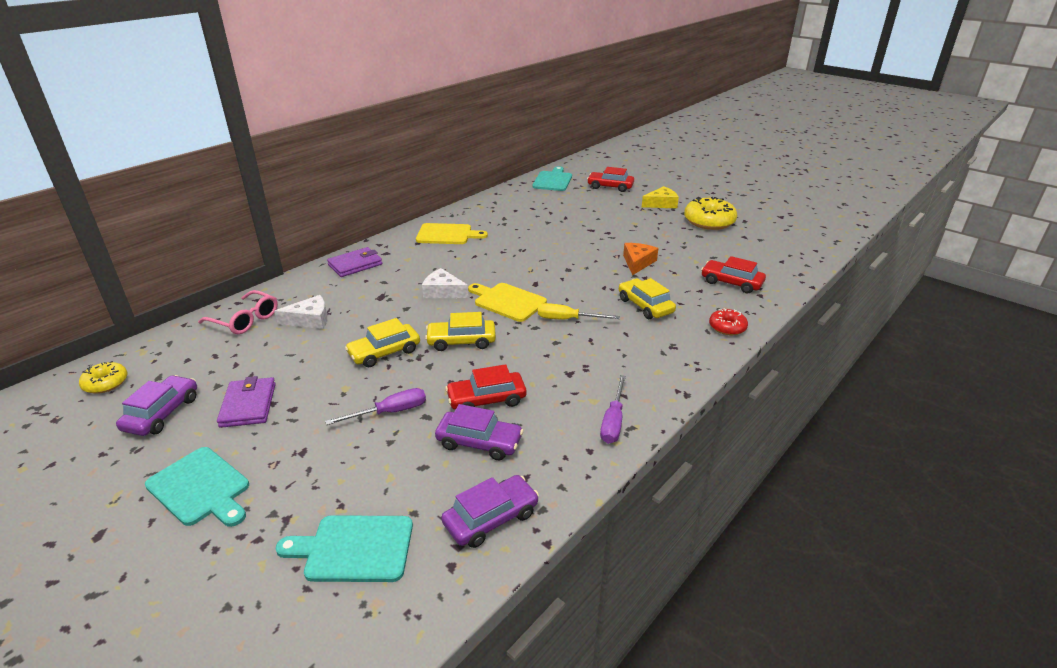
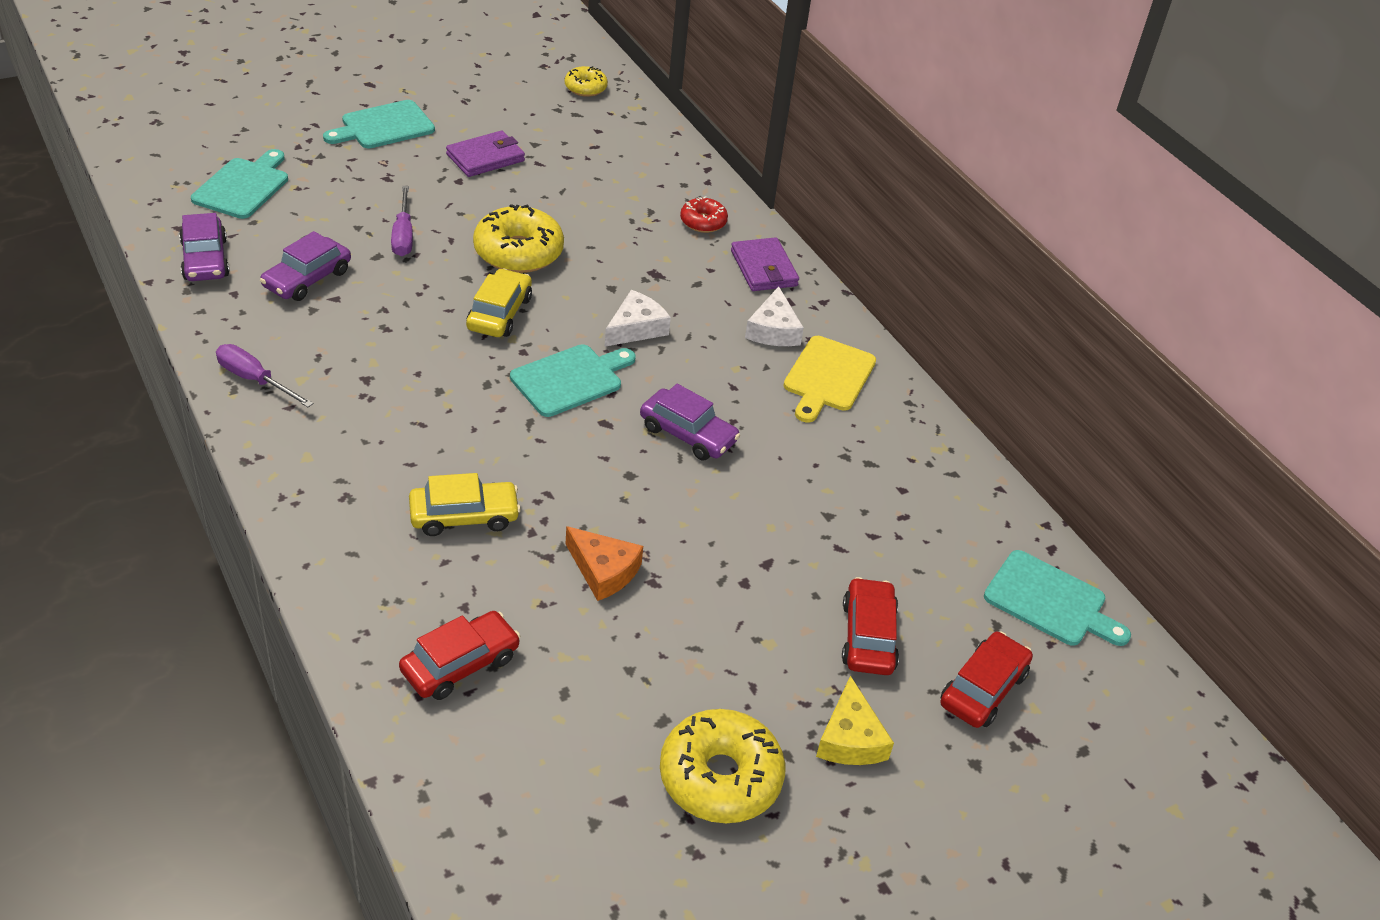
camera: 105 degrees right, 10 degrees up
purple car [116,375,197,436] -> purple car moved to [640,384,740,460]
pink glasses [198,290,278,334] -> none
purple wallet [217,376,276,428] -> purple wallet turned 45 degrees counterclockwise [446,131,525,177]
white cheese [274,295,327,329] -> white cheese moved to [745,286,804,346]
yellow car [345,318,420,367] -> yellow donut [473,204,564,273]
red car [445,364,527,410] -> red car moved to [842,577,899,675]
yellow cutting board [468,283,547,322] -> turquoise cutting board [510,344,636,417]
yellow screwdriver [538,303,620,319] -> none
red donut [709,308,748,335] -> red donut moved to [680,196,728,233]

